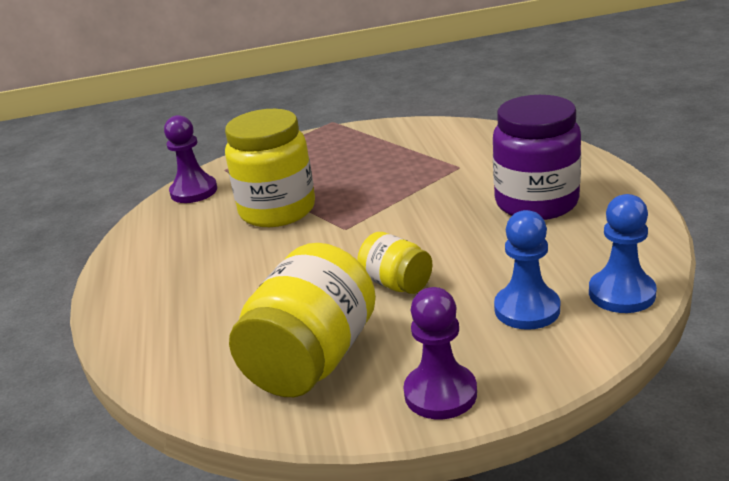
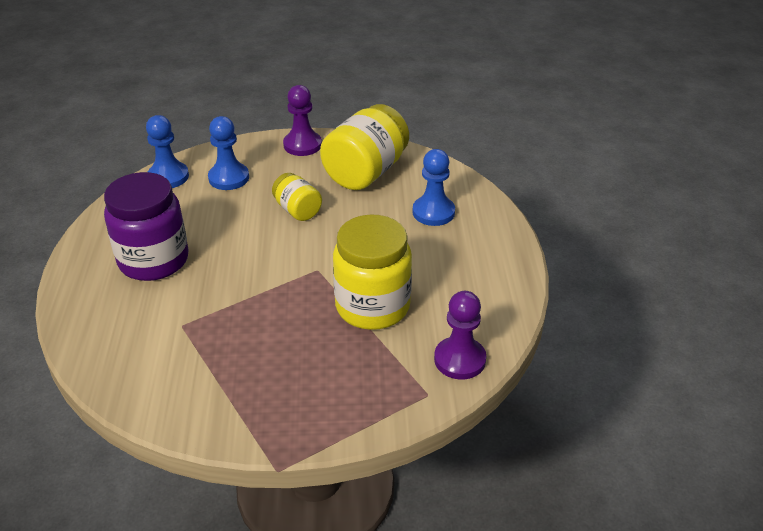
camera: 175 degrees left, 10 degrees up
none -> blue pawn [412,149,455,226]

